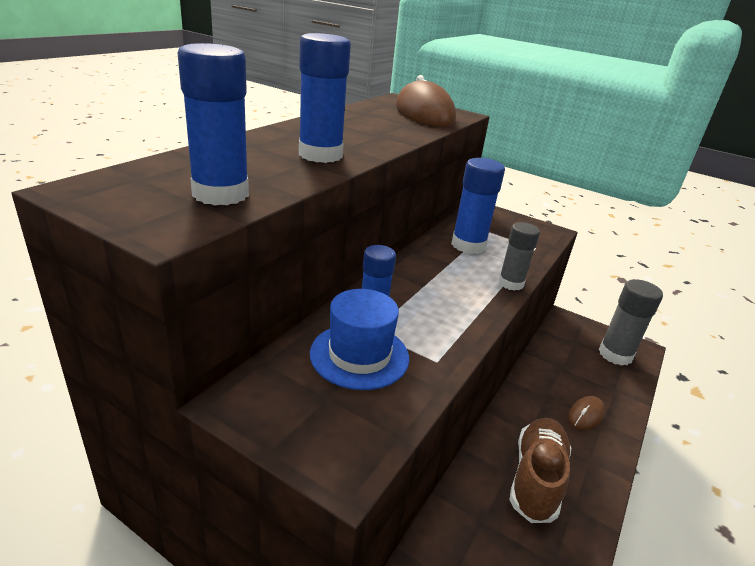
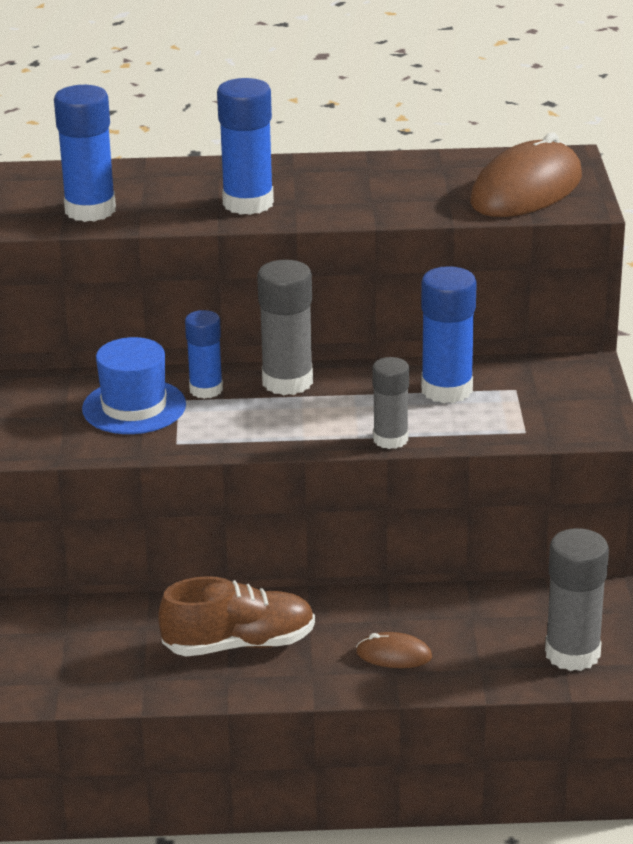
camera: 60 degrees right, 0 degrees up
none -> grey glue stick [257,260,313,395]

